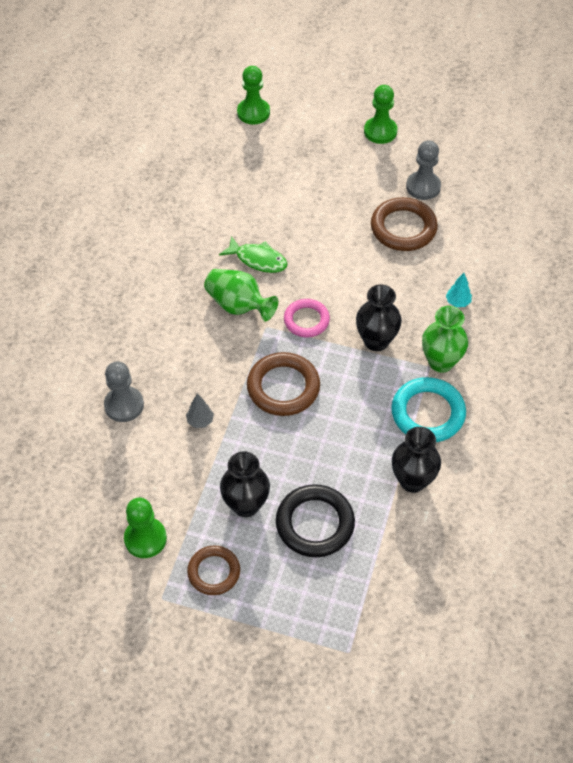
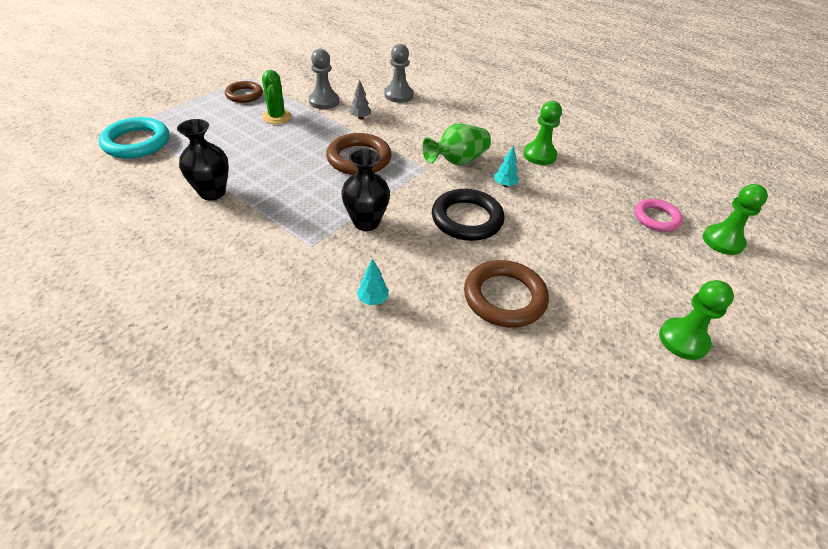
camera: 110 degrees right, 10 degrees down
green pawn [124,498,167,558] -> green pawn moved to [523,101,562,165]
green fish [219,236,288,273] -> turquoise tree [494,145,519,187]
black vase [220,451,270,517] -> green cactus [262,70,292,124]
black ring [276,484,355,557] -> black ring moved to [432,189,504,241]
pink ring [284,299,330,337] -> pink ring moved to [635,199,683,232]
turquoise ring [391,377,466,442] -> turquoise ring moved to [99,117,169,159]
grey pawn [406,140,441,200] -> grey pawn moved to [309,49,339,109]
green vase [422,306,468,373] -> none

